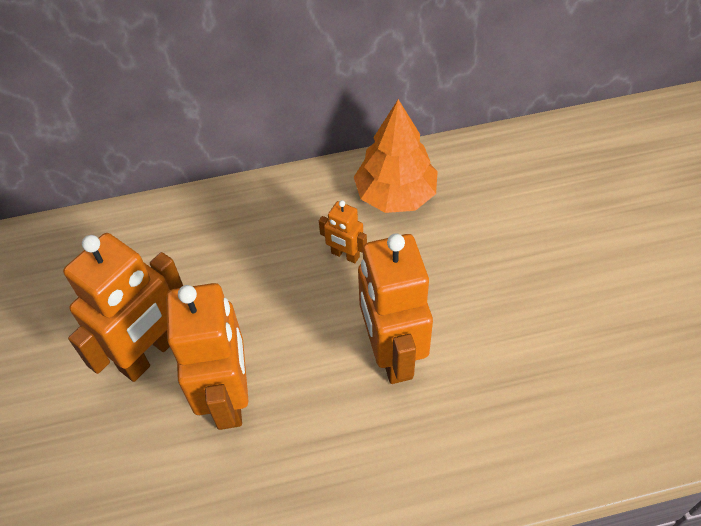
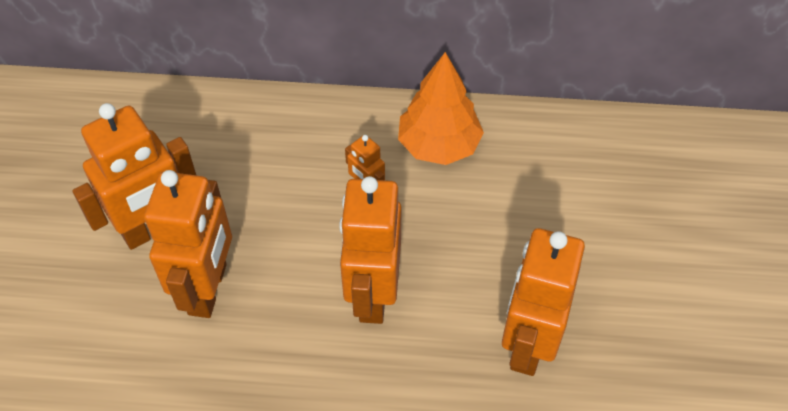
camera: 15 degrees right, 0 degrees up
none -> orange robot [502,228,585,376]

